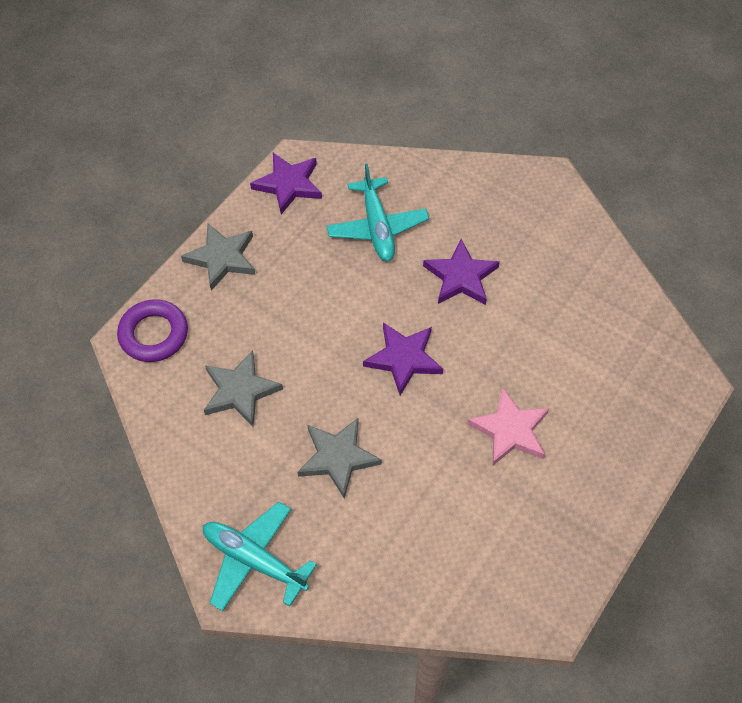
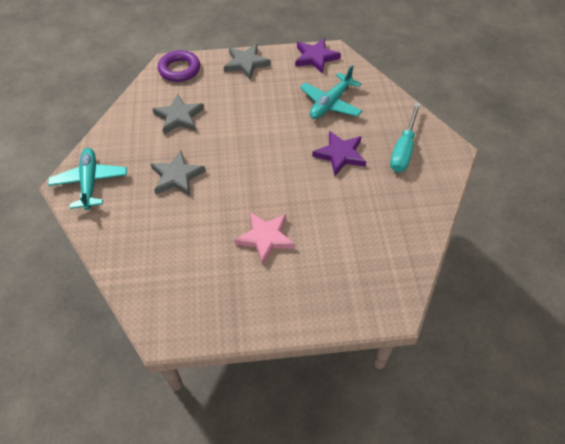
camera: 50 degrees right, 5 degrees down
purple star [363,323,443,395] -> none
none -> turquoise screwdriver [390,103,421,172]

